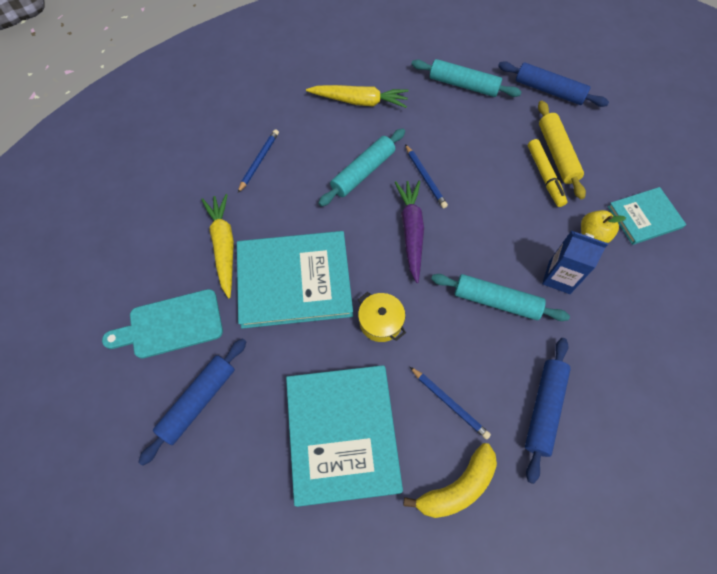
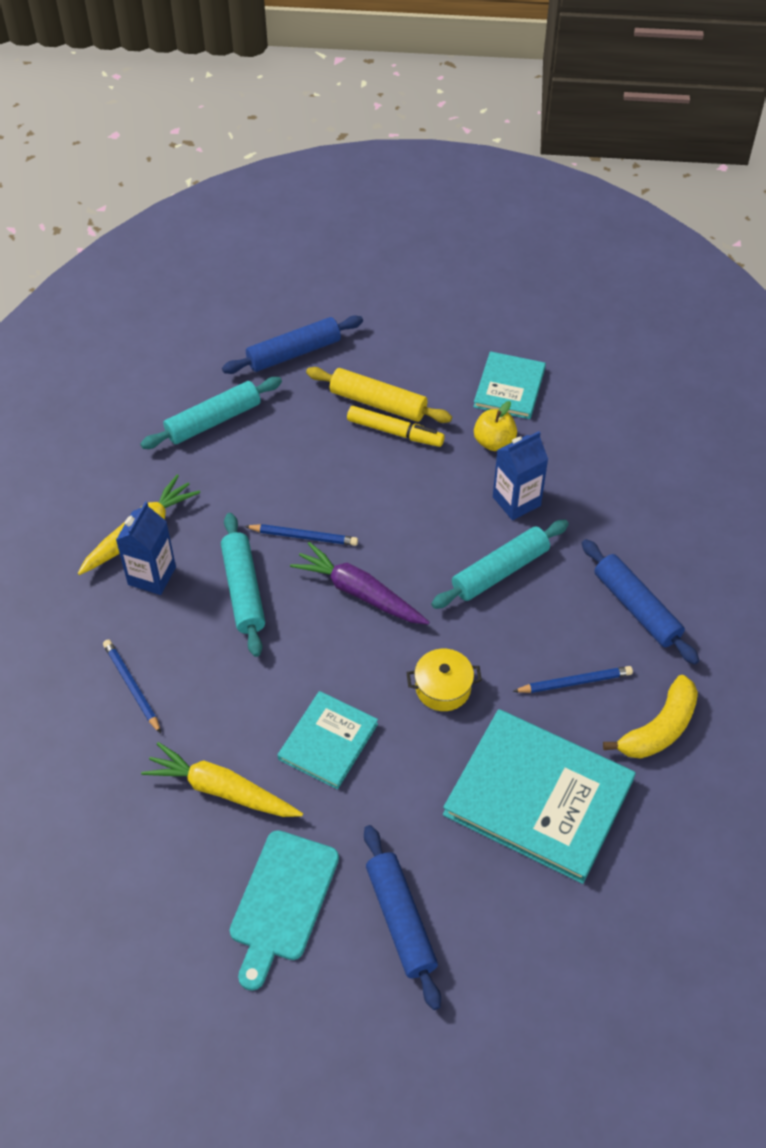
camera: 55 degrees left, 10 degrees down
turquoise book [237,231,353,329] -> turquoise book [278,691,378,789], size x0.56
yellow banana [403,443,497,518] -> yellow banana turned 45 degrees clockwise [603,675,698,759]
none -> blue carton [116,501,176,595]

